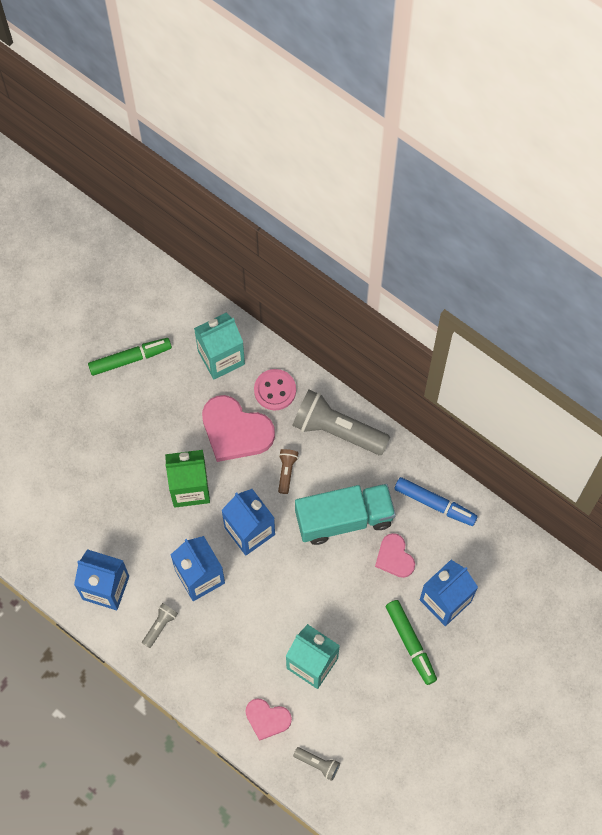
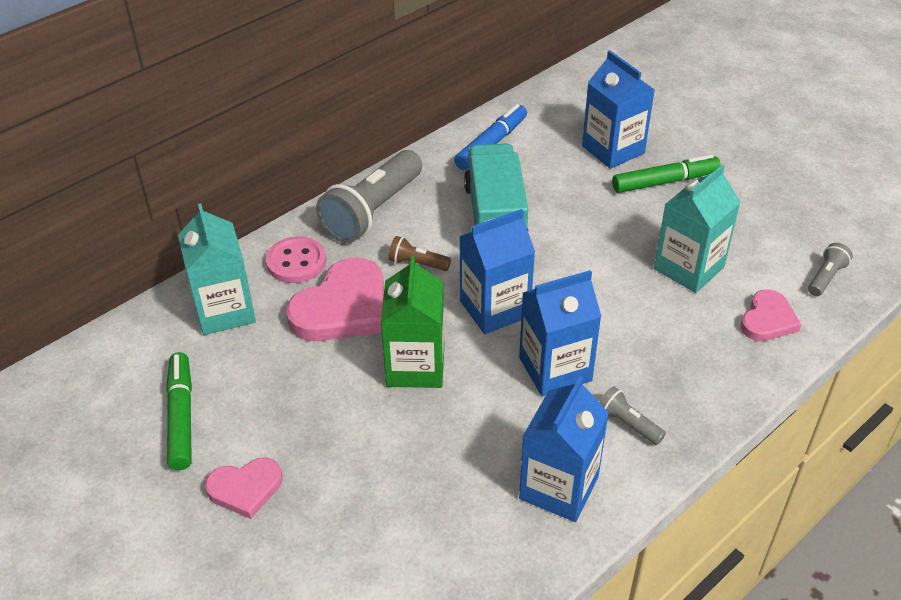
camera: 80 degrees left, 25 degrees down
pink heart [375,533,415,578] -> pink heart moved to [205,458,283,519]

